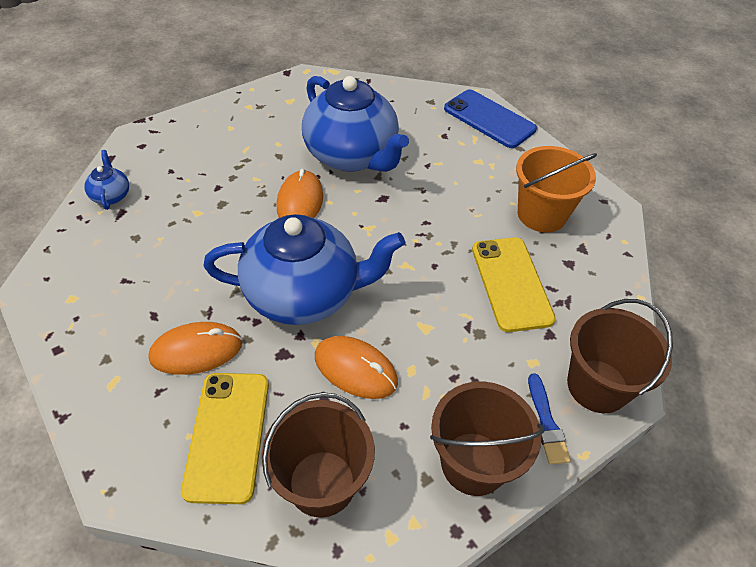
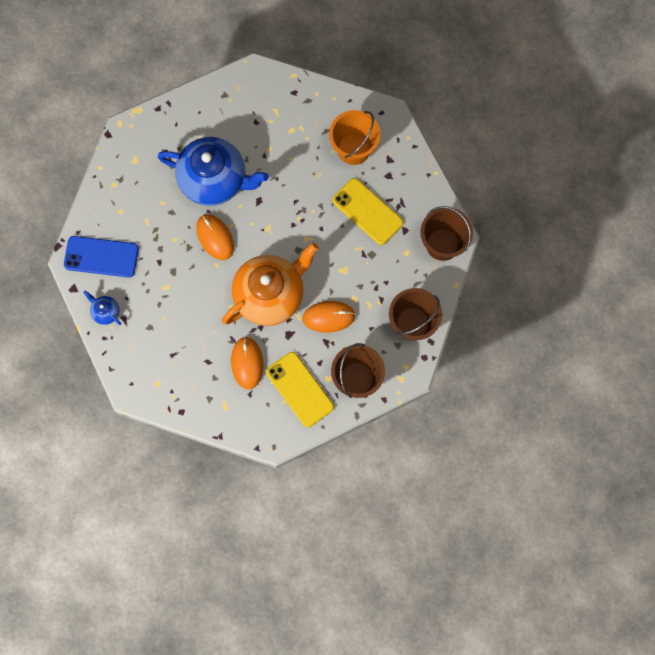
camera: 35 degrees left, 25 degrees up
orange mouse [148,322,242,375] -> orange mouse turned 45 degrees counterclockwise [231,336,263,390]
blue teapot [203,214,405,325] -> orange teapot [222,243,318,326]
blue phone [444,89,537,148] -> blue phone moved to [64,236,139,278]
blue brush [528,373,571,464] -> none

